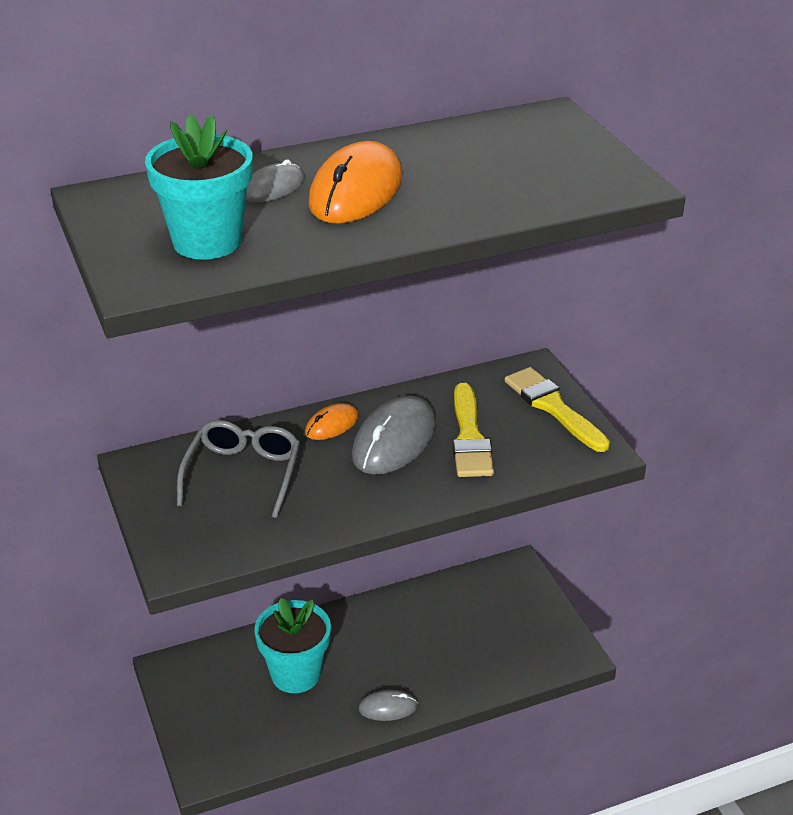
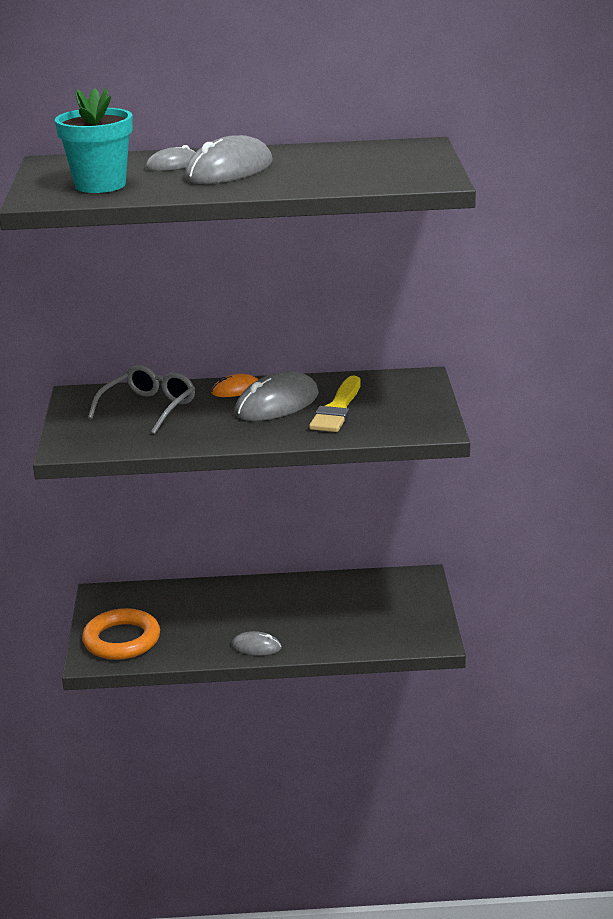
camera: 20 degrees right, 10 degrees down
turquoise flower pot [254,598,331,693] -> none
orange mouse [308,141,402,224] -> grey mouse [185,135,273,184]
yellow brush [505,367,610,452] -> none
none -> orange ring [82,608,160,660]

